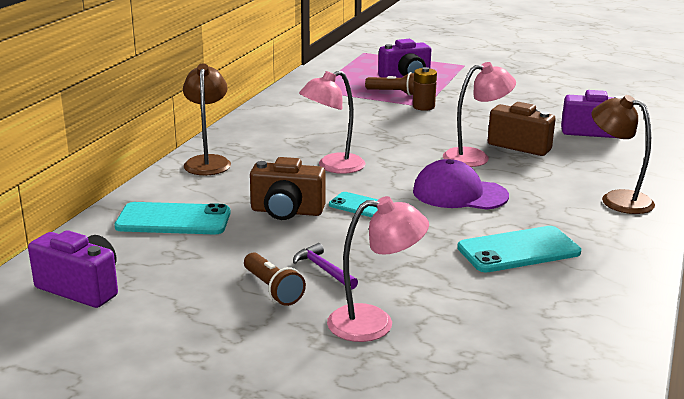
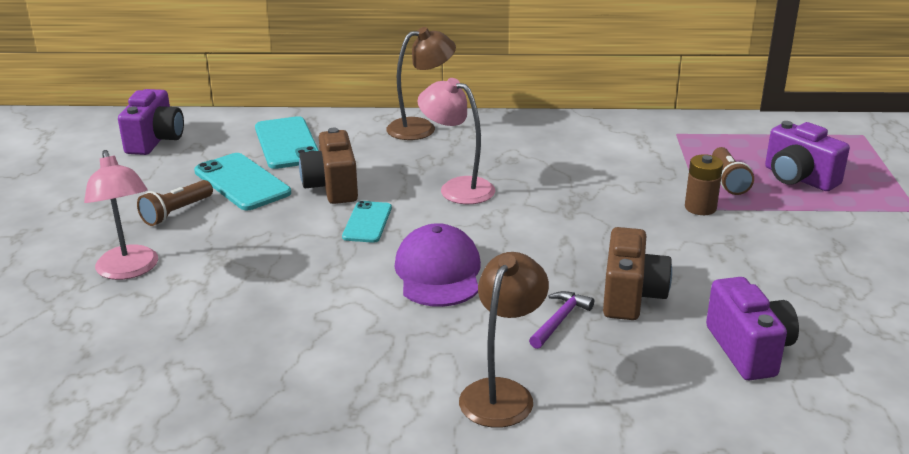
camera: 70 degrees right, 5 degrees up
purple hammer [293,243,358,290] -> purple hammer moved to [529,291,594,349]
pink lamp [443,62,516,167] -> none
turquoise phone [457,226,581,272] -> turquoise phone moved to [194,153,291,210]

